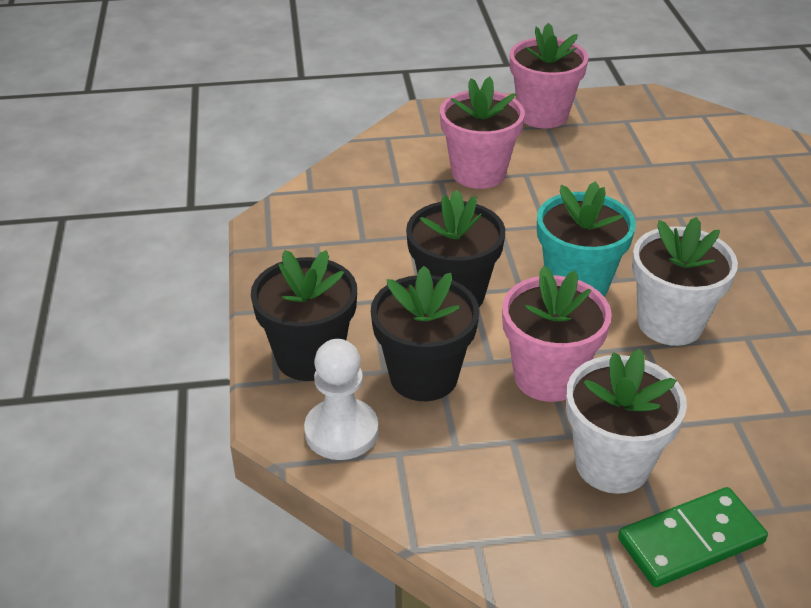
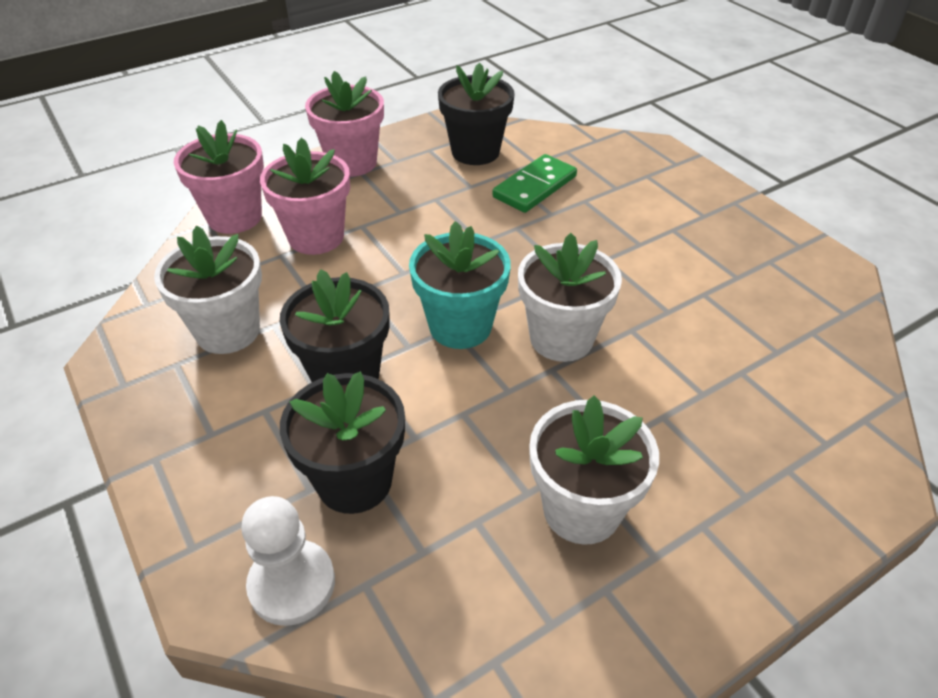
camera: 25 degrees left, 5 degrees up
black flower pot [251,250,357,381] -> black flower pot moved to [438,63,515,165]
pink flower pot [502,266,612,402] -> pink flower pot moved to [174,120,264,234]
green domino [618,487,768,587] -> green domino moved to [492,154,577,213]
none -> white flower pot [154,225,262,354]

